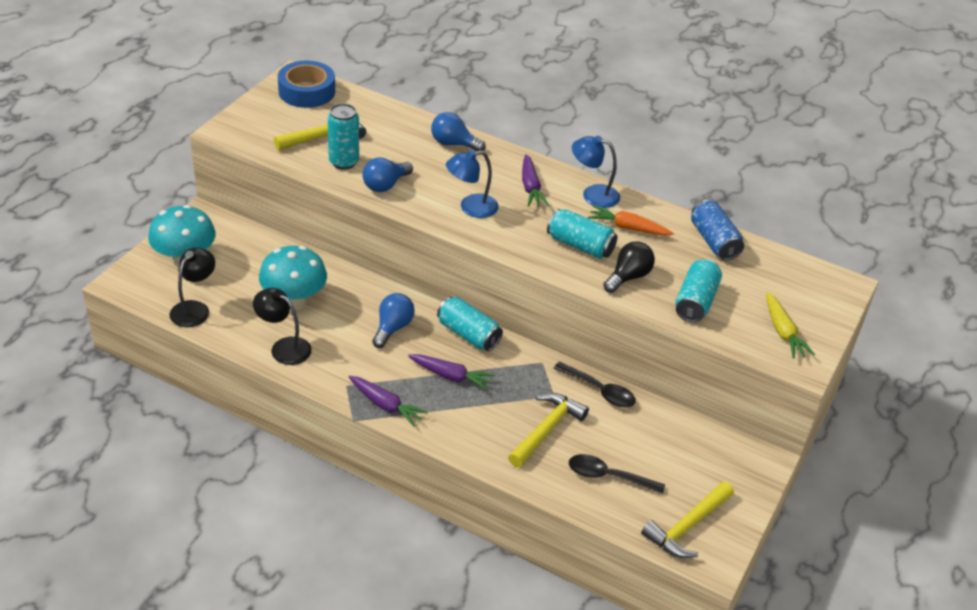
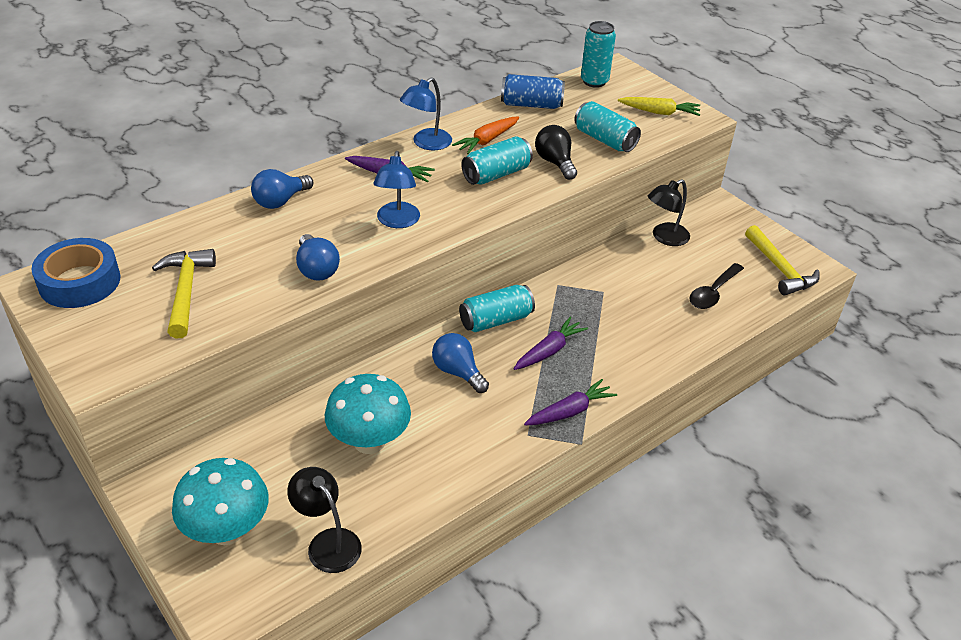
camera: 65 degrees left, 0 degrees up
black lamp [253,288,312,365] -> black lamp moved to [648,179,690,246]
turquoise can [328,103,359,170] -> turquoise can moved to [581,21,616,88]
yellow hammer [508,393,589,468] -> none
black spoon [553,362,636,407] -> none

